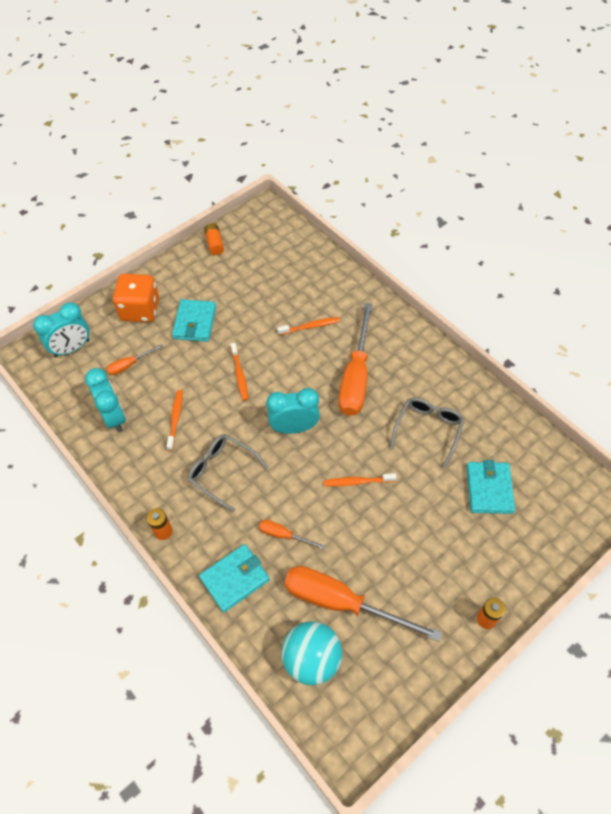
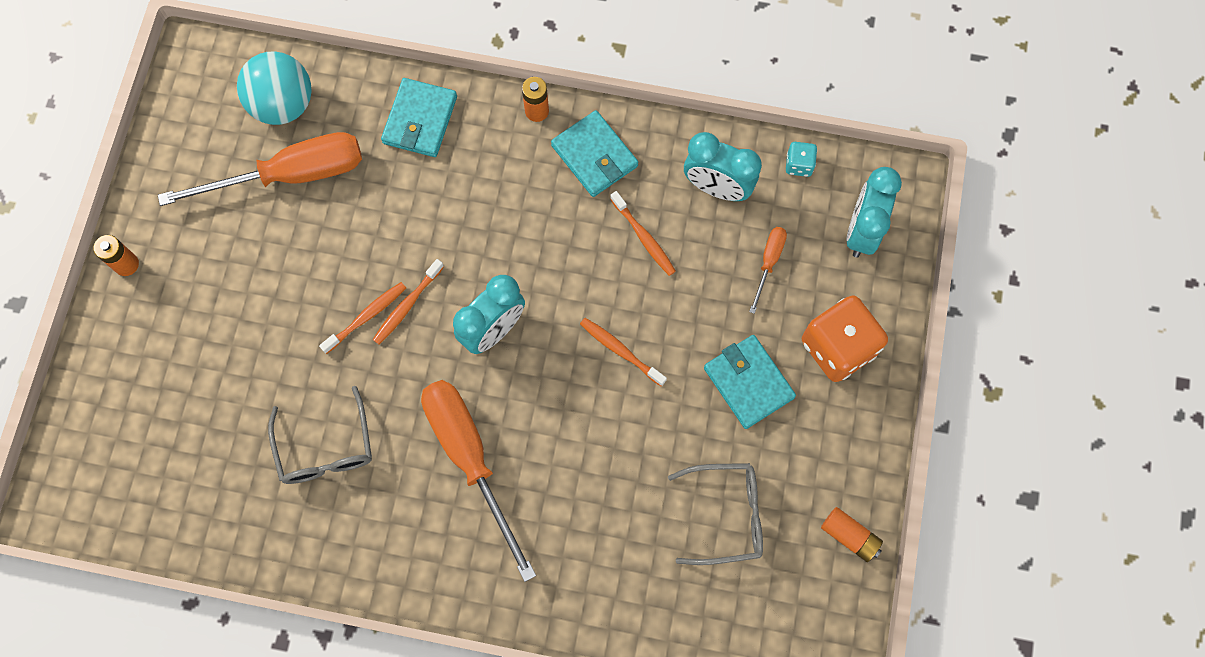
camera: 140 degrees right, 15 degrees up
grey glasses [188,434,268,512] -> grey glasses moved to [668,463,763,565]
orange screwdriver [259,520,325,549] -> none
orange toothbrush [277,317,340,335] -> orange toothbrush moved to [373,259,444,344]
turquoise wallet [466,460,515,514] -> turquoise wallet moved to [551,110,638,197]
none -> turquoise dice [786,142,817,177]

